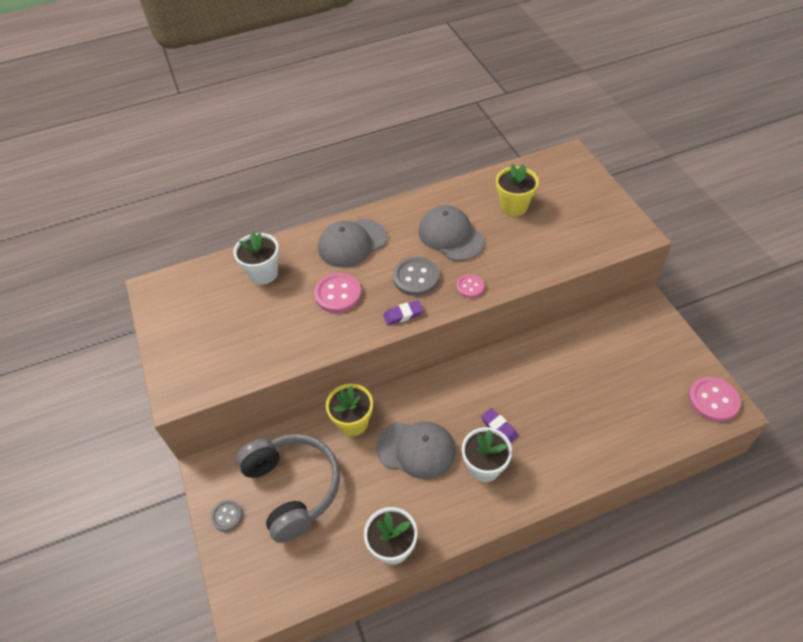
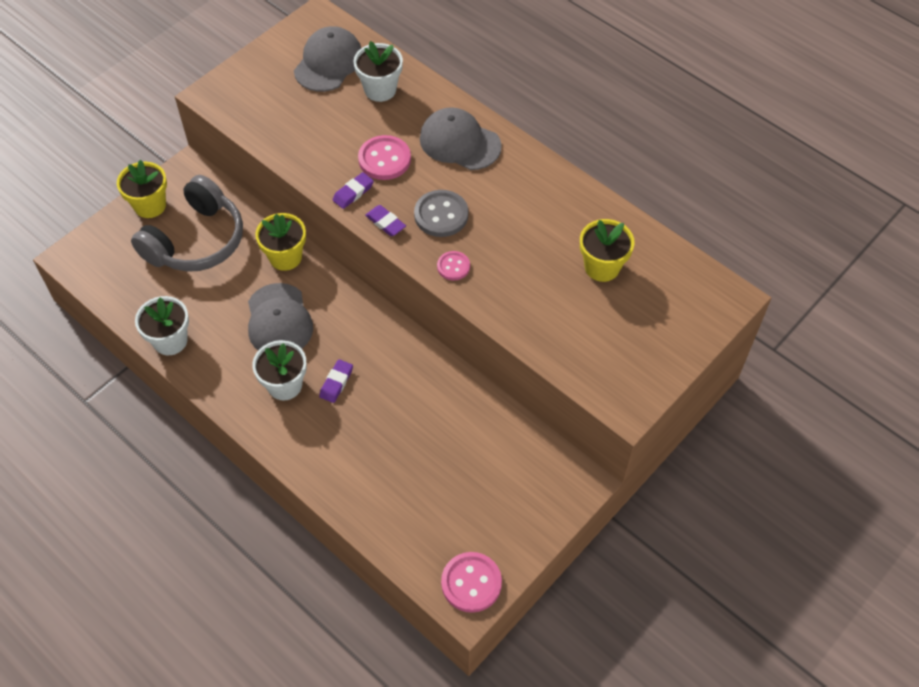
camera: 60 degrees right, 5 degrees up
grey button [211,500,242,531] -> yellow flower pot [117,160,167,218]
grey cap [419,205,485,261] -> grey cap moved to [294,26,361,92]
none -> purple eraser [332,172,374,209]

